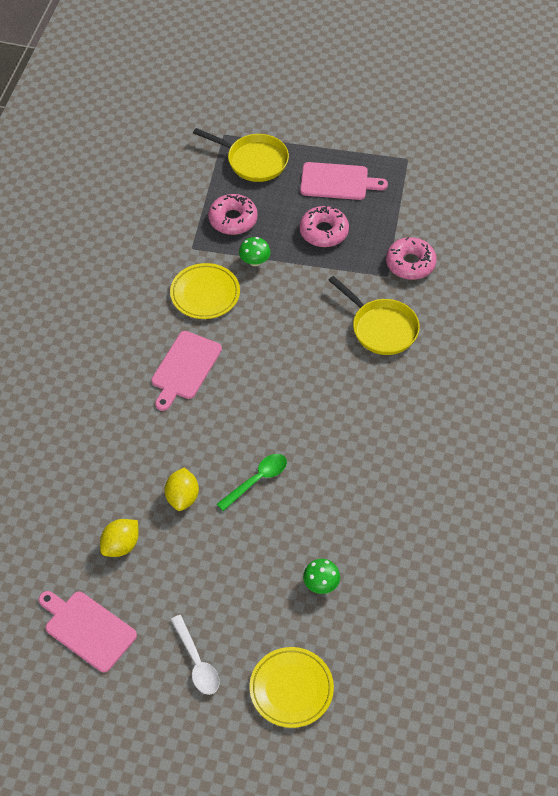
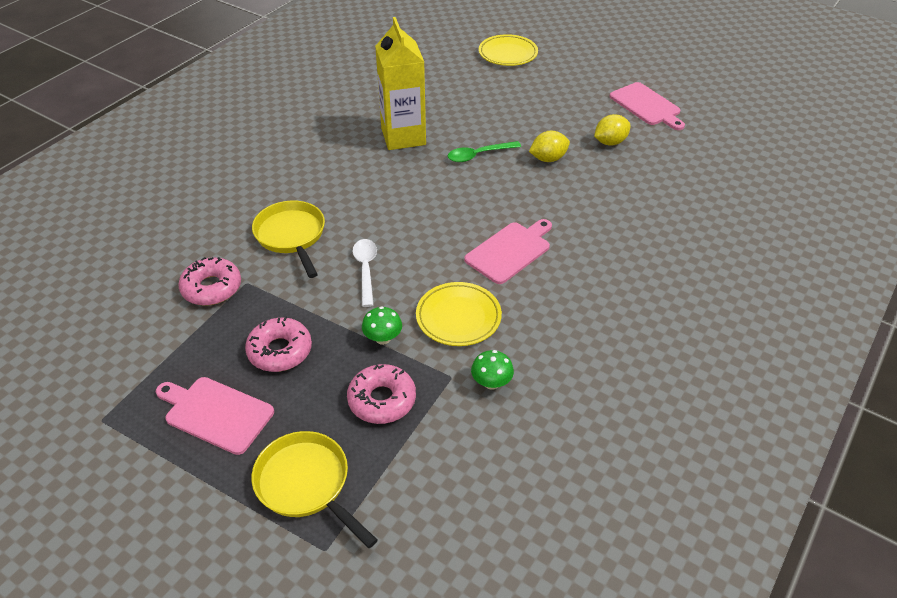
camera: 160 degrees left, 10 degrees down
yellow lemon [165,467,199,511] -> yellow lemon turned 45 degrees clockwise [529,131,570,162]
white spoon [170,615,220,695] -> white spoon moved to [352,239,377,307]
green mushroom [303,559,340,594] -> green mushroom moved to [471,350,514,390]
none -> yellow carton [375,17,426,150]

